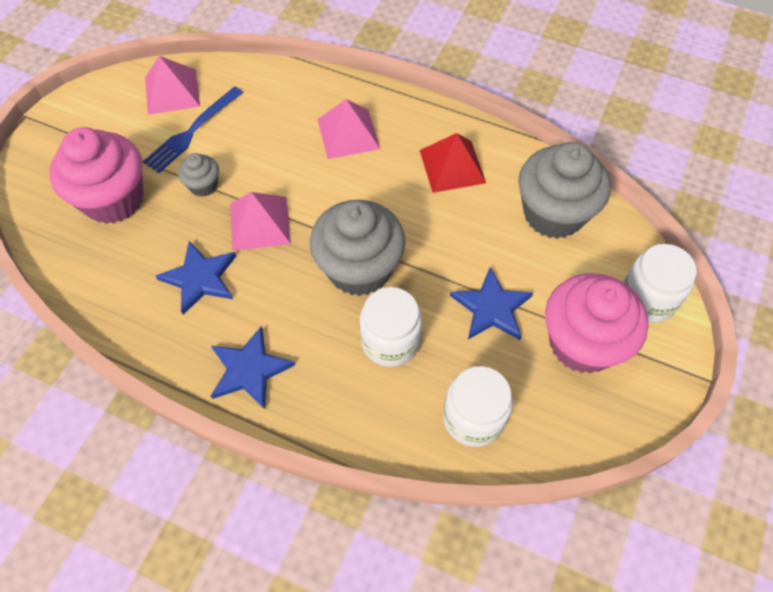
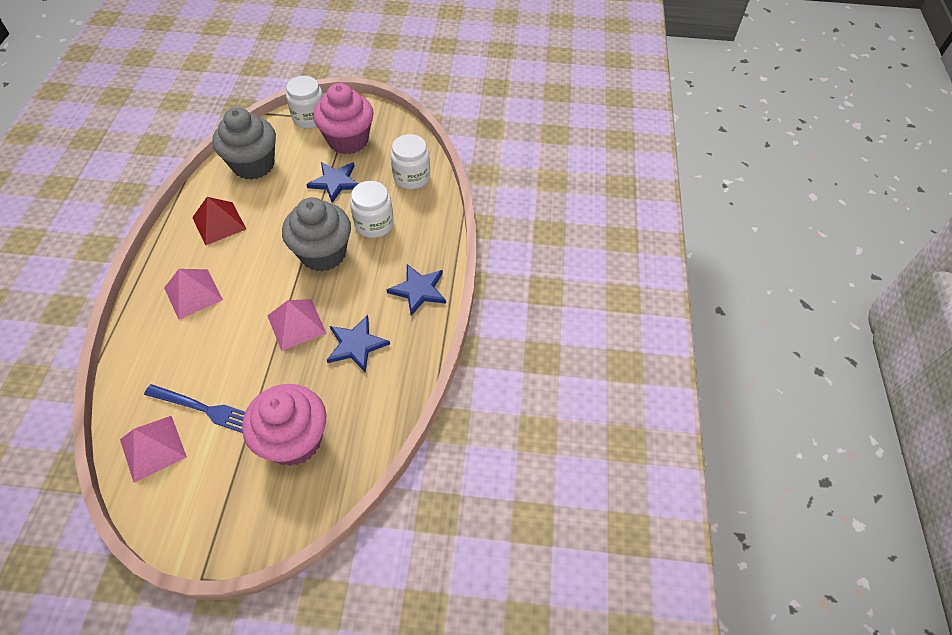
camera: 110 degrees left, 5 degrees down
grey cupcake [178,153,219,197] -> none

